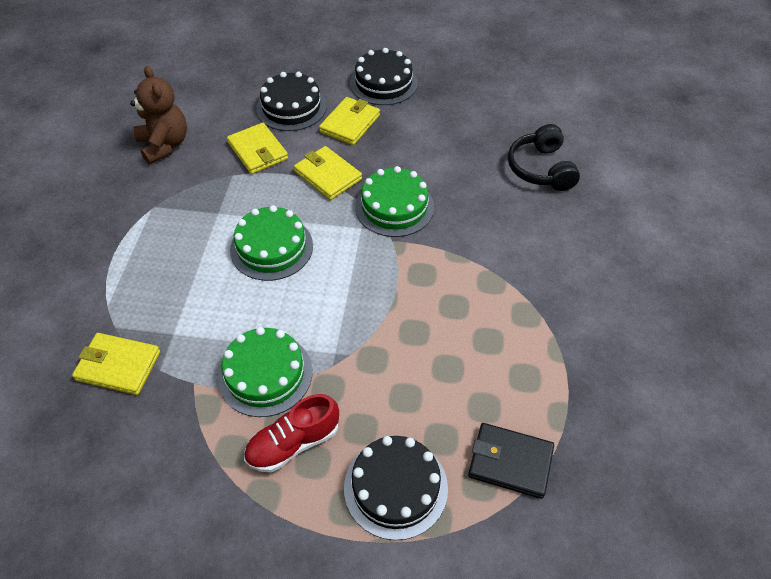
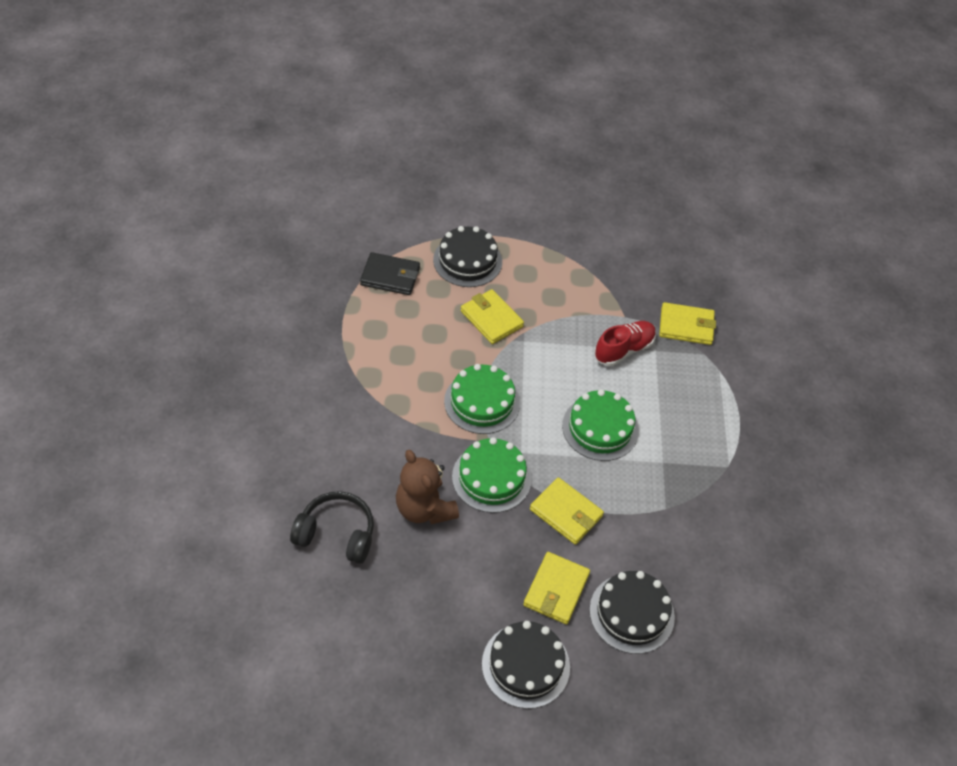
camera: 170 degrees right, 0 degrees up
brown teddy bear [130,66,187,164] -> brown teddy bear moved to [396,450,459,524]
green cake [218,327,312,417] -> green cake moved to [444,364,520,434]
yellow wallet [227,123,288,174] -> yellow wallet moved to [461,289,524,344]
red shoe [244,394,339,472] -> red shoe moved to [594,321,656,366]
black headphones [508,124,580,191] -> black headphones turned 60 degrees counterclockwise [290,491,374,564]

